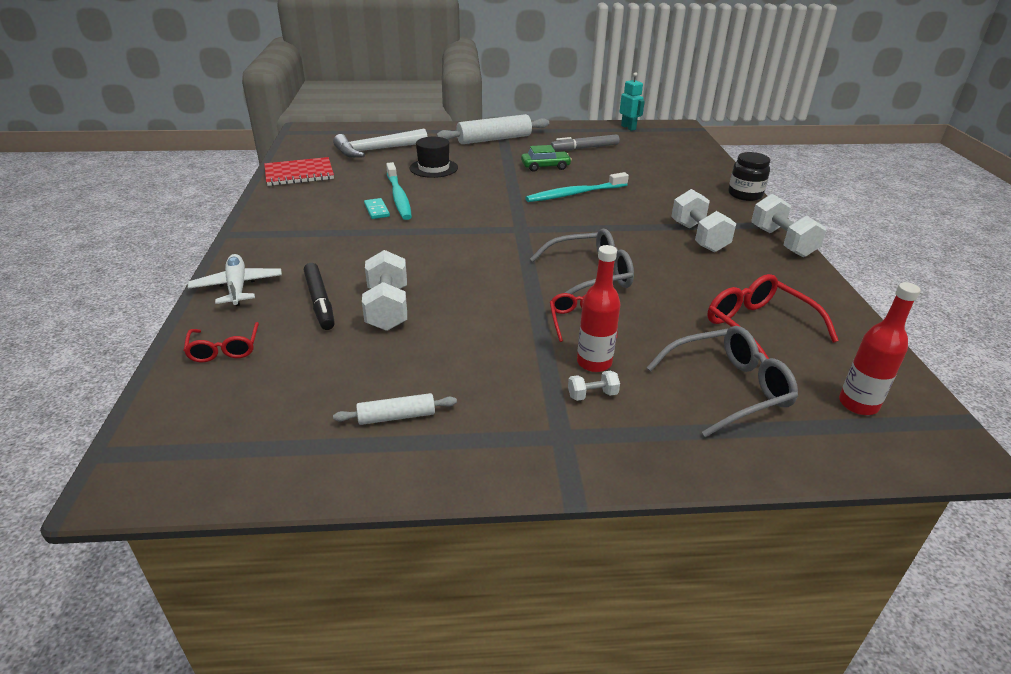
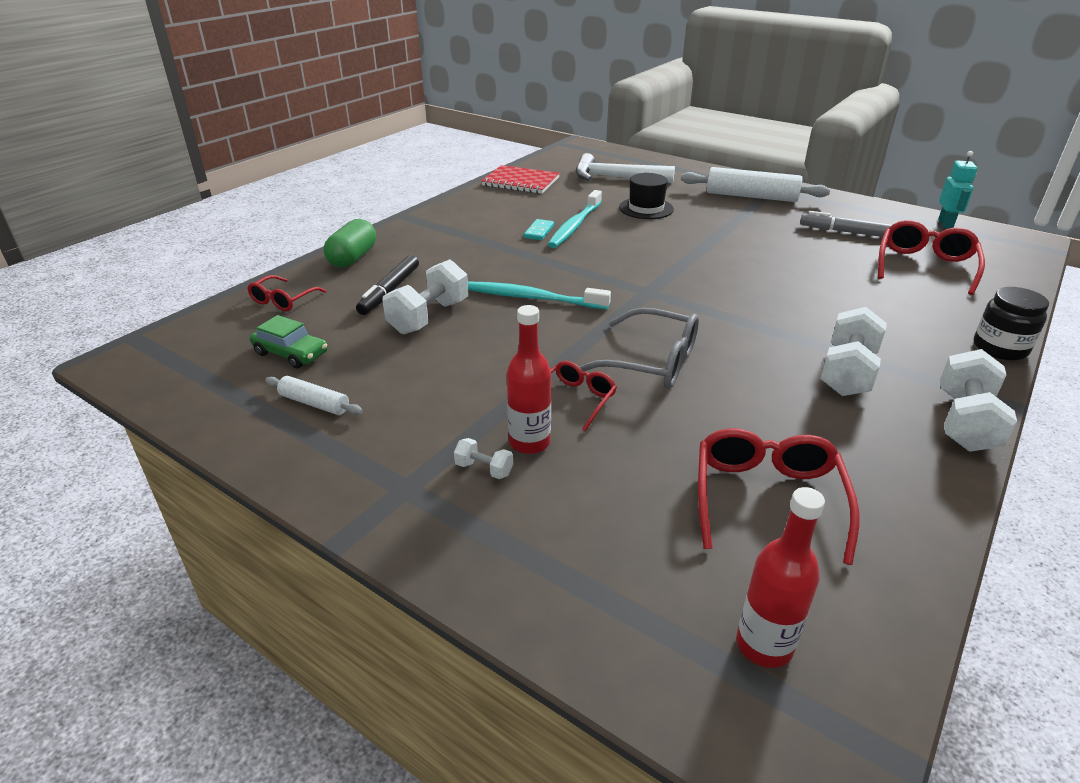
camera: 40 degrees right, 0 degrees up
white plane [188,254,282,306] -> green capsule [324,219,376,267]
green car [521,145,572,172] -> green car moved to [250,315,328,368]
turquoise toothbrush [525,172,629,202] -> turquoise toothbrush moved to [468,281,611,310]
grey glasses [646,326,798,437] -> none
none -> red glasses [878,220,985,295]

